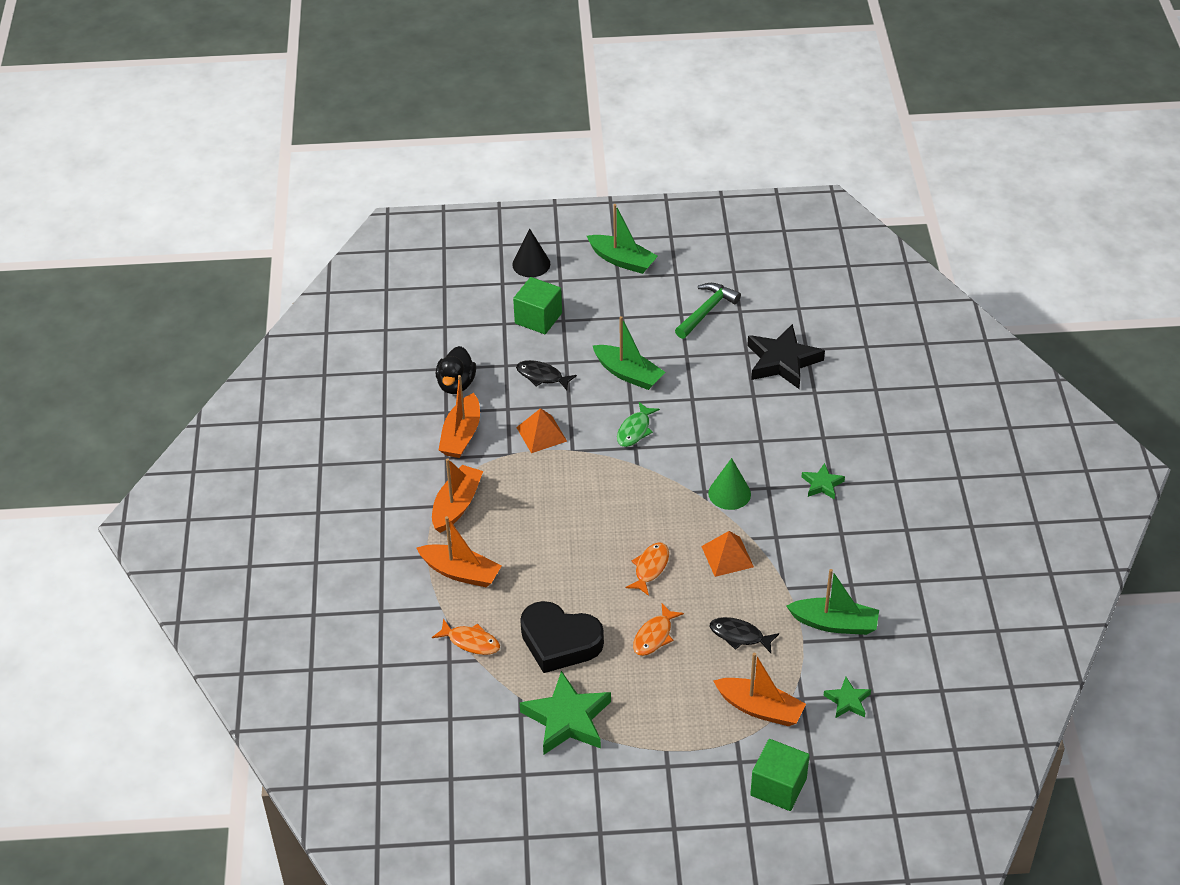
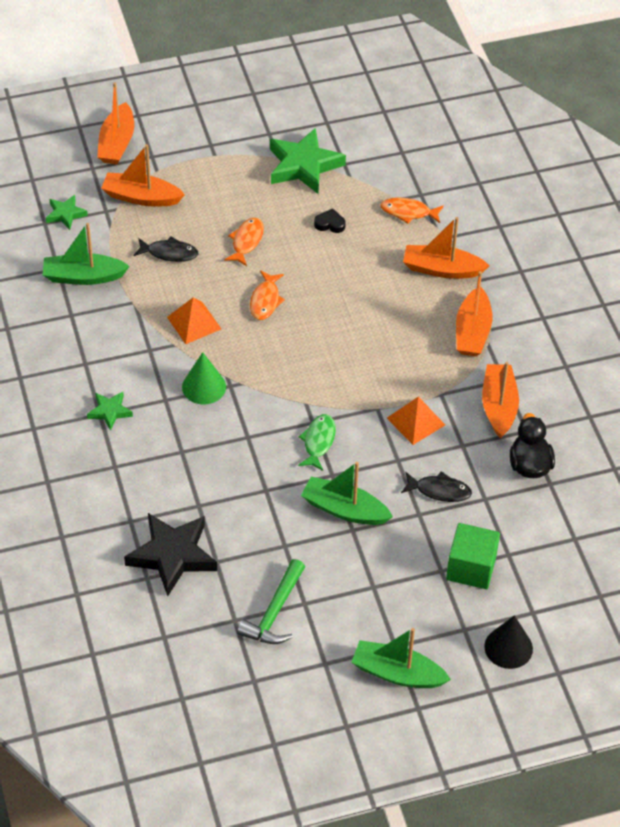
camera: 165 degrees right, 5 degrees up
black heart [520,601,604,673] -> black heart [314,208,346,233], size x0.40
green cube [750,739,809,811] -> orange boat [97,82,134,165]

